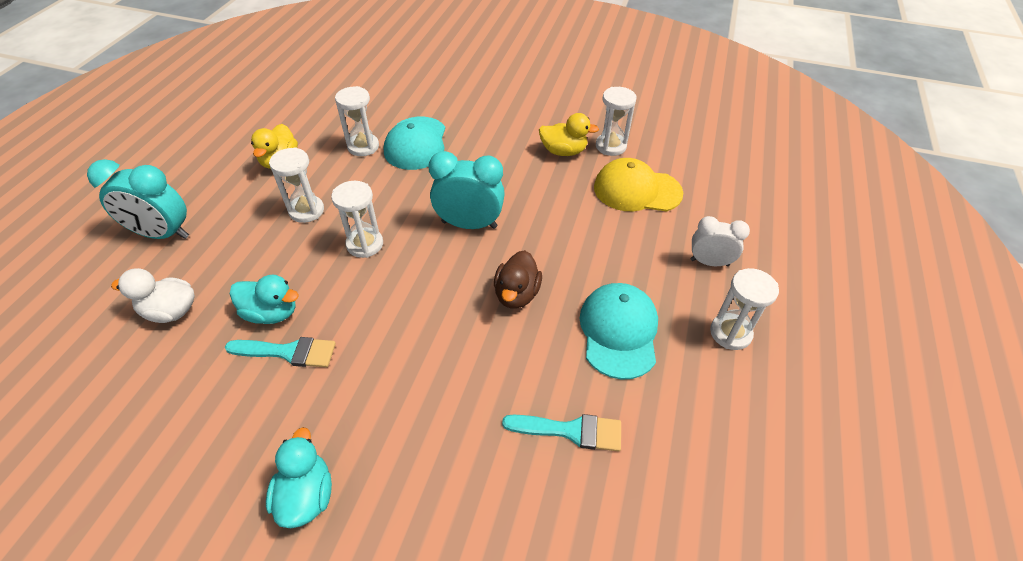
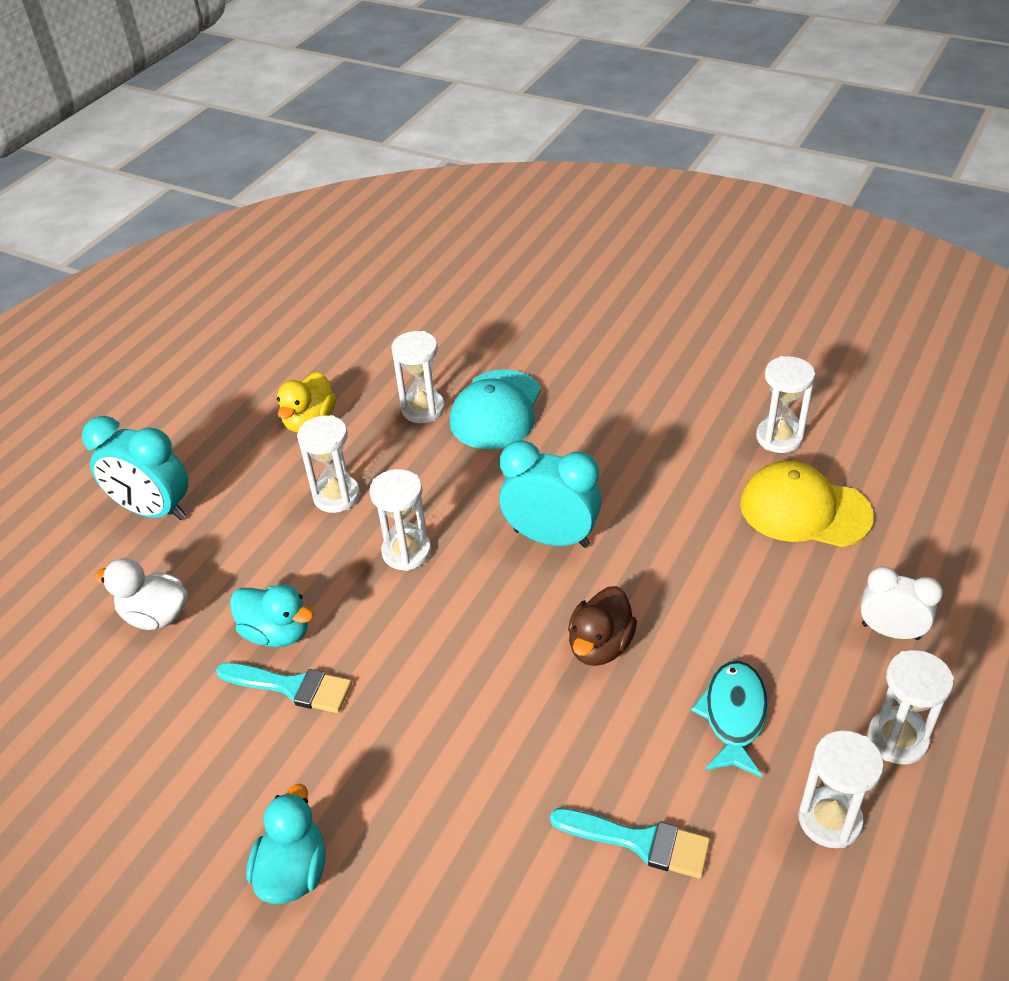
camera: 15 degrees right, 5 degrees down
yellow duck [539,113,599,156] -> none
turquoise cap [579,283,658,380] -> turquoise fish [691,661,768,778]
none -> white hourglass [798,730,884,848]

